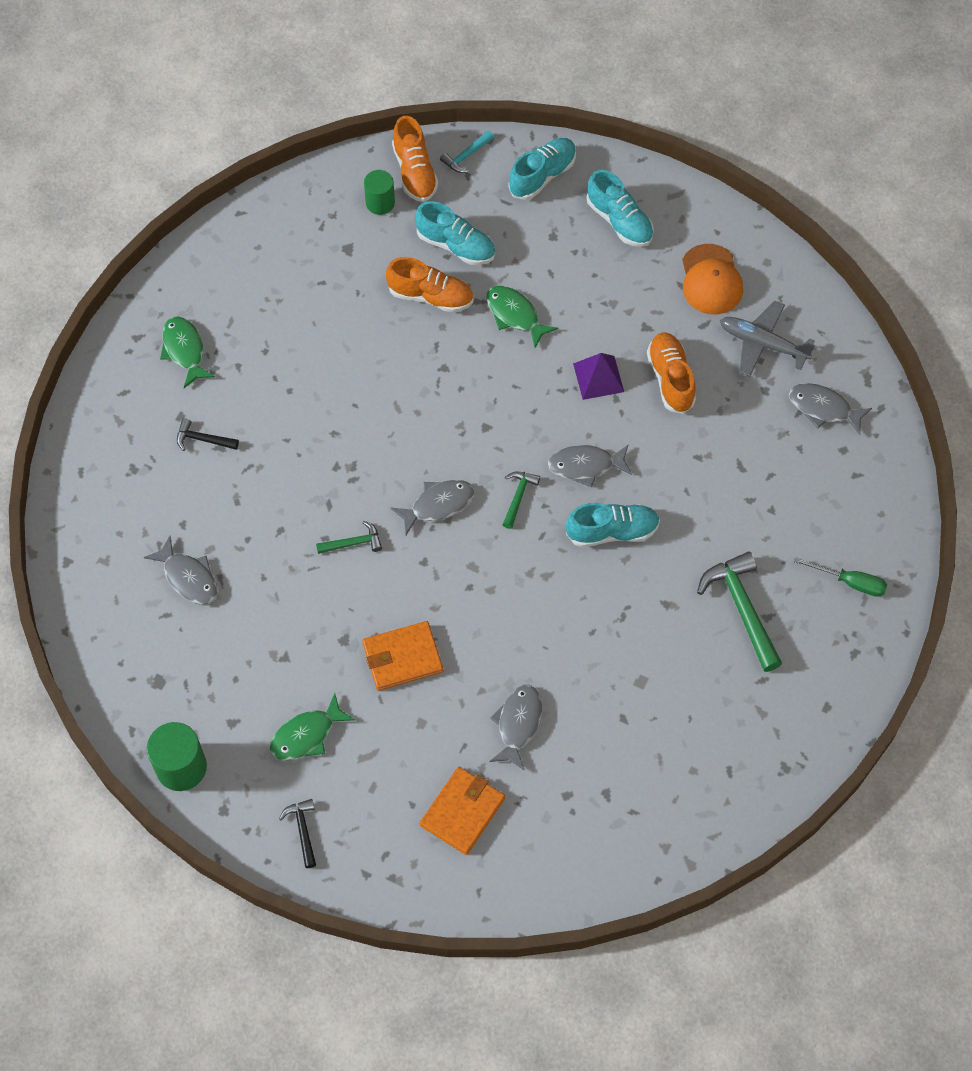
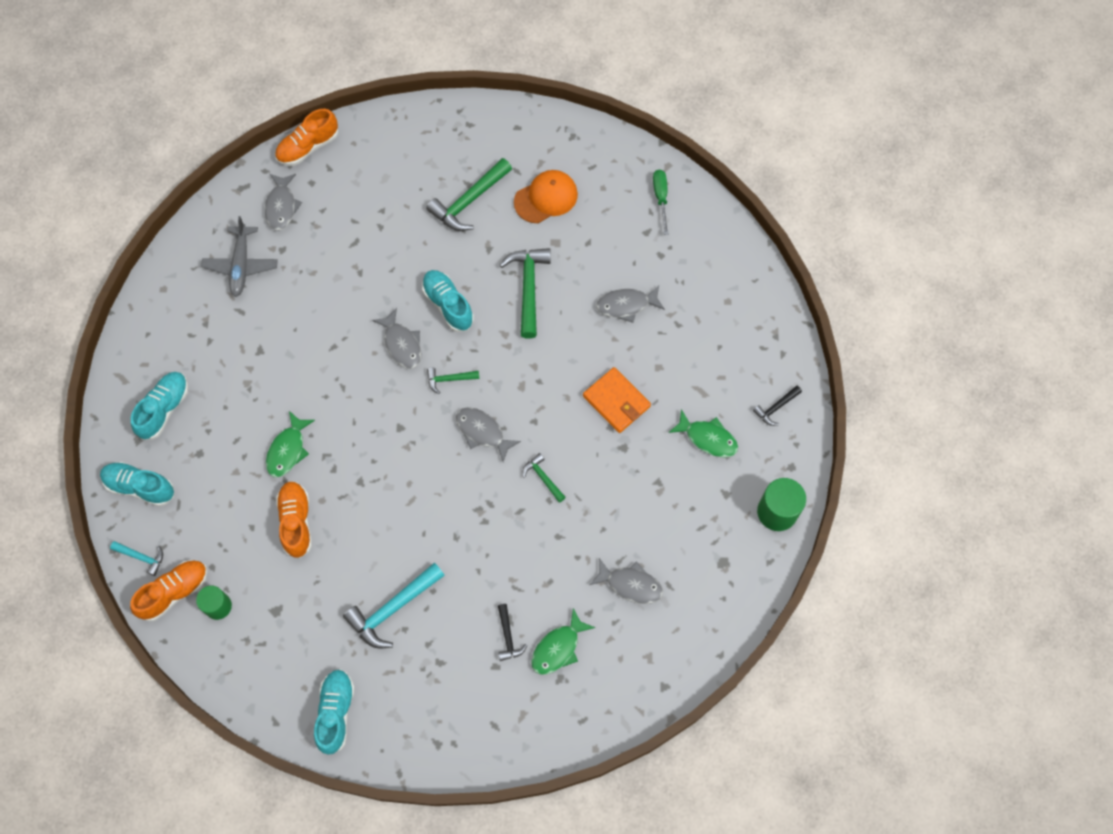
camera: 115 degrees left, 5 degrees up
grey fish [144,536,218,604] -> grey fish turned 90 degrees clockwise [590,558,663,604]
green fish [160,316,215,388] -> green fish moved to [531,608,595,675]
turquoise shoe [415,201,495,265] -> turquoise shoe moved to [314,669,355,755]
orange wallet [420,767,505,855] -> none
purple pyramid [573,353,624,400] -> none
orange shoe [647,332,696,414] -> orange shoe moved to [275,109,338,166]
orange cap [682,244,743,314] -> orange cap moved to [514,170,578,223]
green screwdriver [794,557,887,597] -> green screwdriver moved to [653,170,669,235]
none -> turquoise hammer [343,563,445,648]
none -> green hammer [500,248,551,339]

